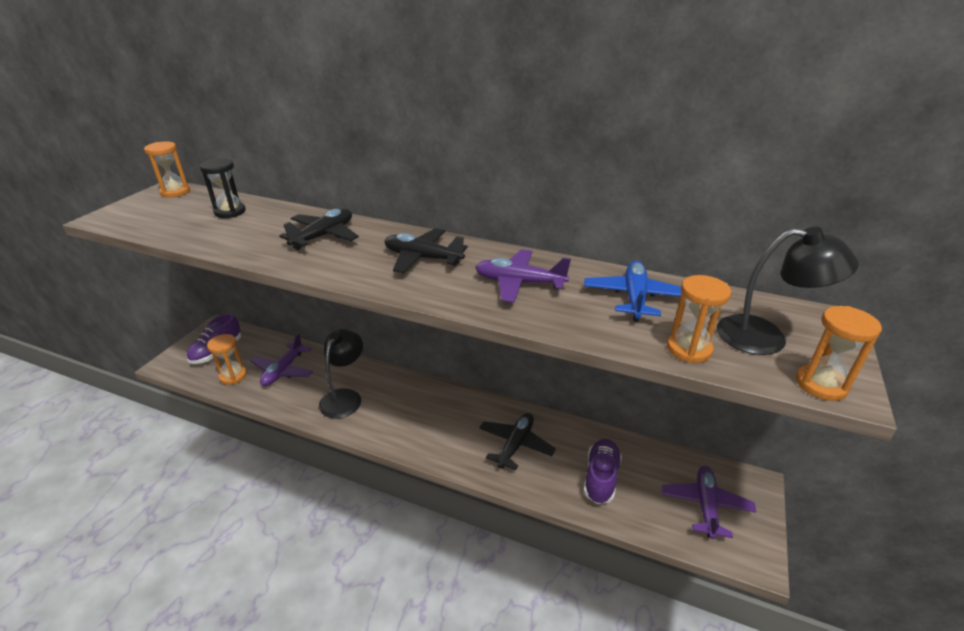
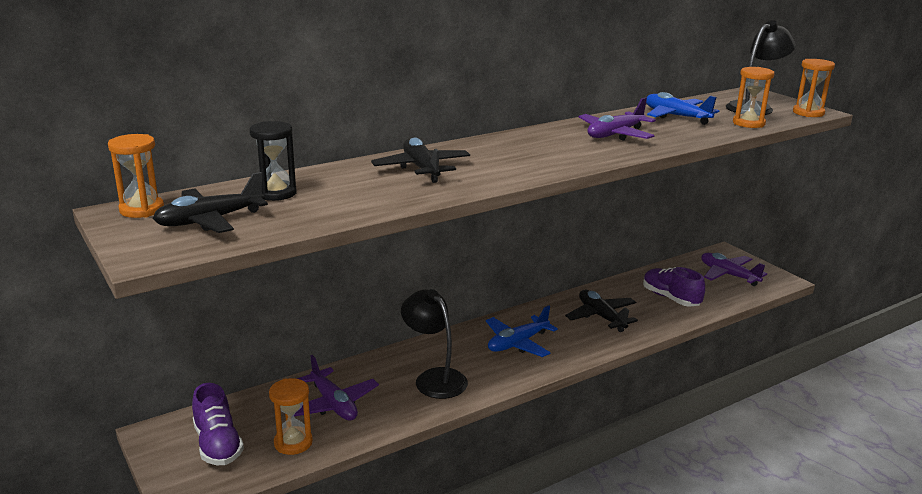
camera: 55 degrees left, 10 degrees down
black plane [385,228,468,273] -> black plane moved to [153,172,268,233]
none -> blue plane [486,305,558,357]

